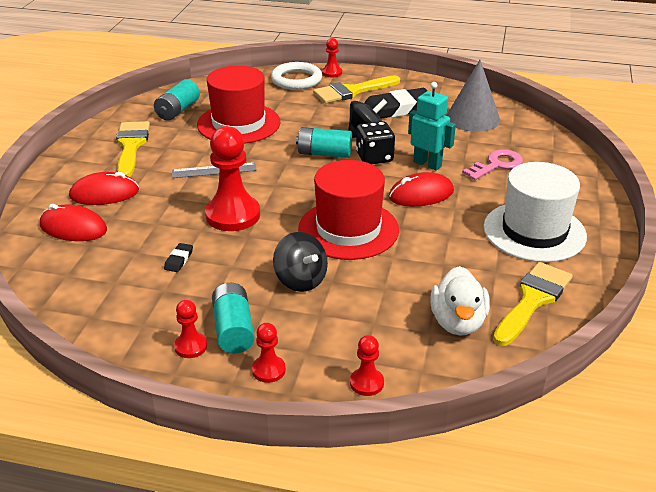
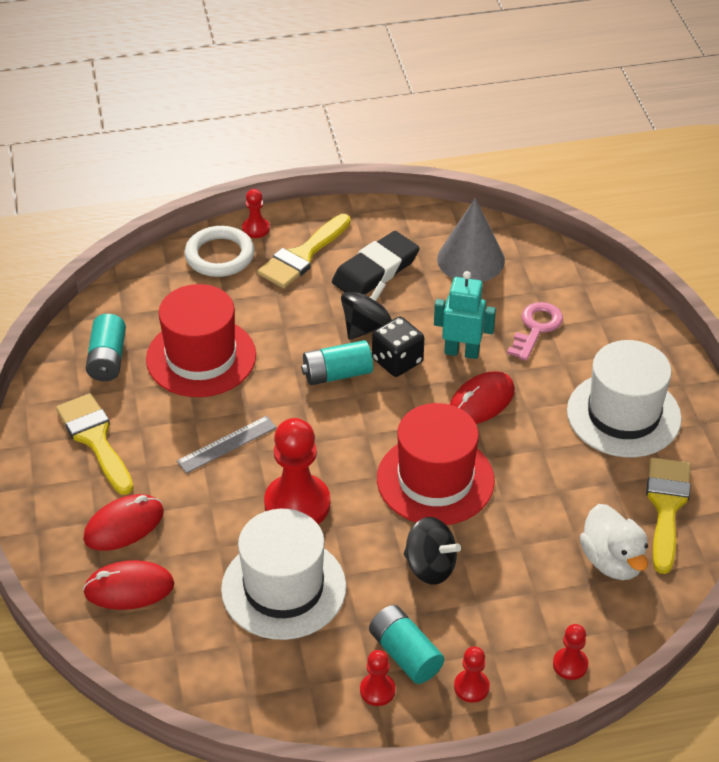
camera: 25 degrees left, 10 degrees up
black eraser [164,243,193,272] -> white hat [221,509,346,640]

